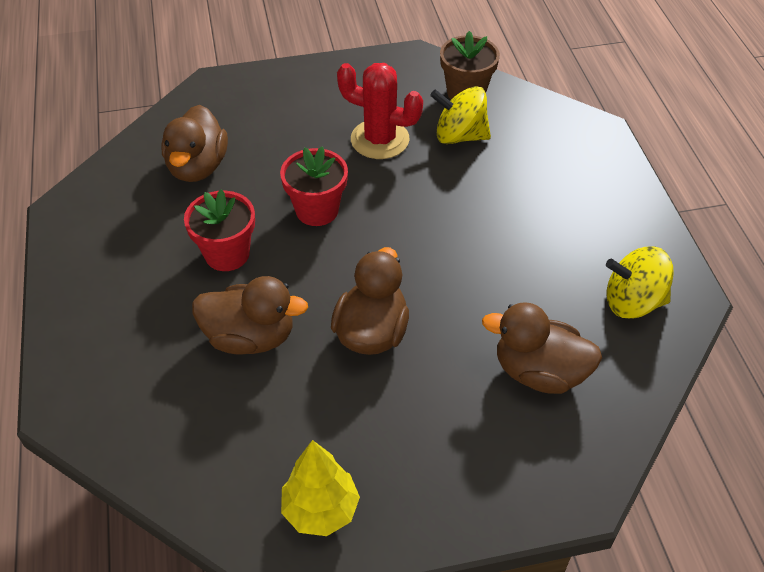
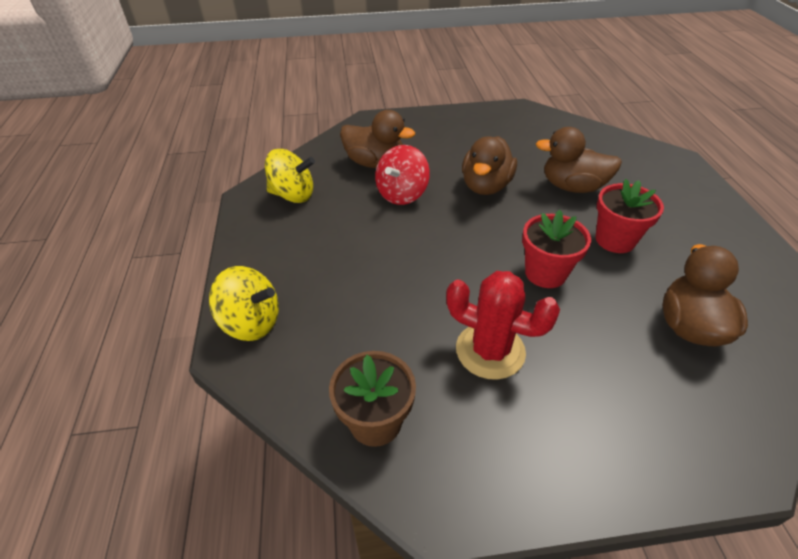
camera: 175 degrees left, 5 degrees down
yellow tree [281,440,360,536] -> none
yellow spinning top [430,86,491,144] -> yellow spinning top moved to [209,266,279,341]
none -> red spinning top [375,145,430,205]

